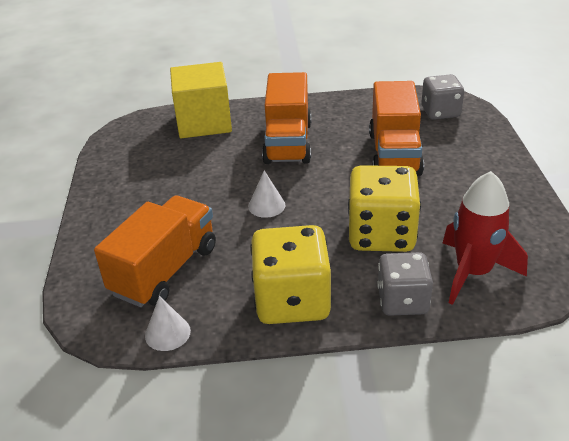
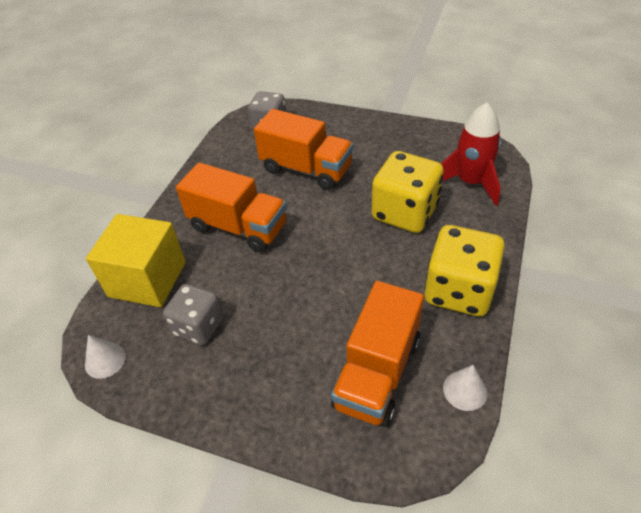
camera: 65 degrees left, 10 degrees up
orange truck [94,196,216,307] -> orange truck turned 120 degrees counterclockwise [331,281,424,427]
white cone [248,171,286,218] -> white cone moved to [85,335,126,379]
grey dice [377,252,433,316] -> grey dice moved to [163,284,223,345]

